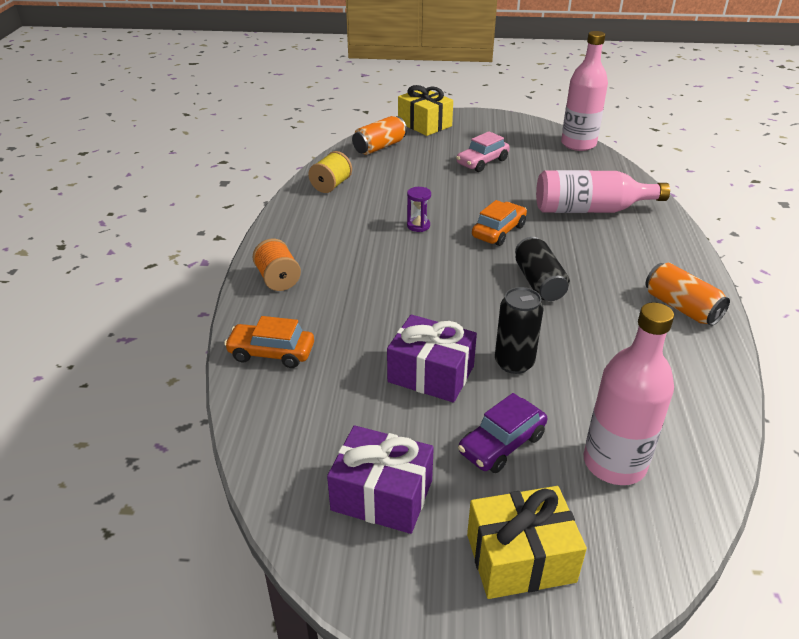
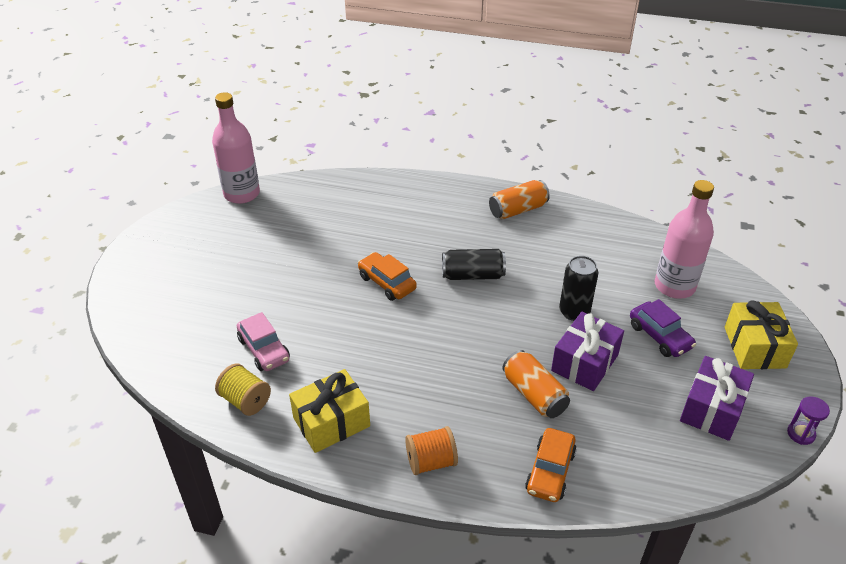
camera: 80 degrees left, 5 degrees up
orange can [352,116,407,155] -> orange can moved to [503,350,570,418]
yellow gift [398,85,453,136] -> yellow gift moved to [289,369,370,453]
purple hourglass [407,187,431,232] -> purple hourglass moved to [787,396,830,445]
pink car [456,131,510,172] -> pink car moved to [237,312,290,371]
pink bottle [536,170,670,213] -> none

